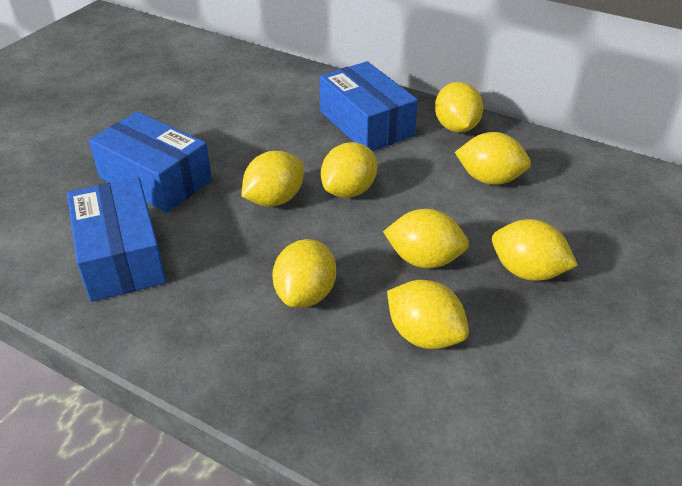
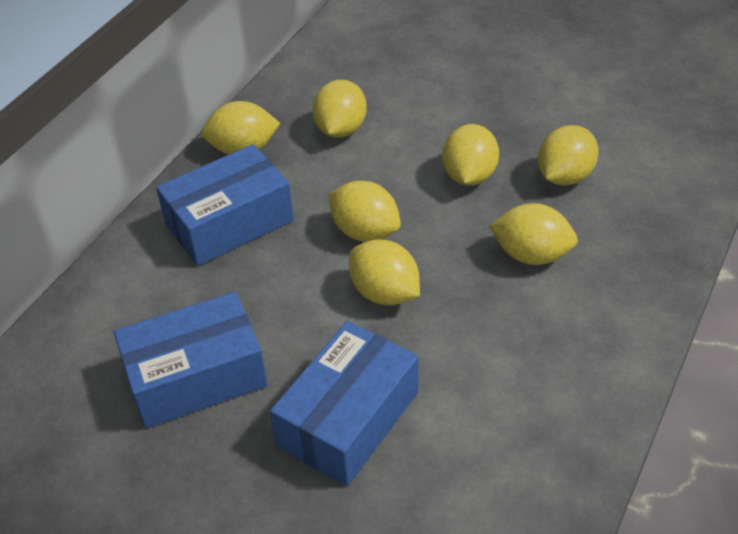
camera: 90 degrees left, 5 degrees up
blue box [67,177,166,302] -> blue box moved to [114,292,268,428]
yellow lemon [492,219,578,281] -> none

